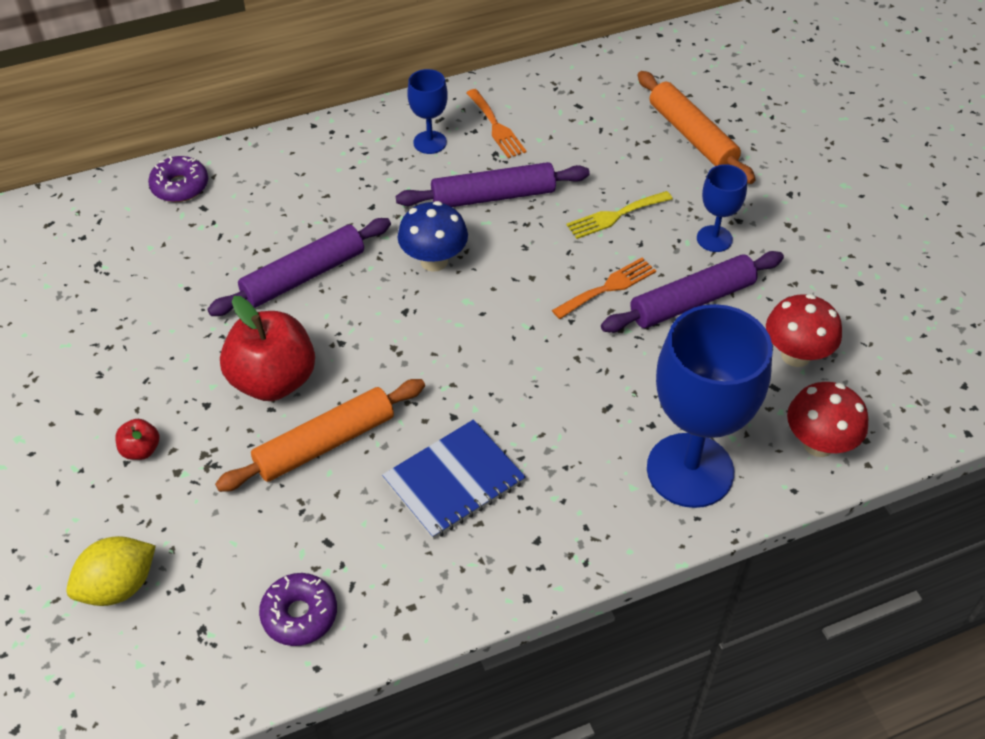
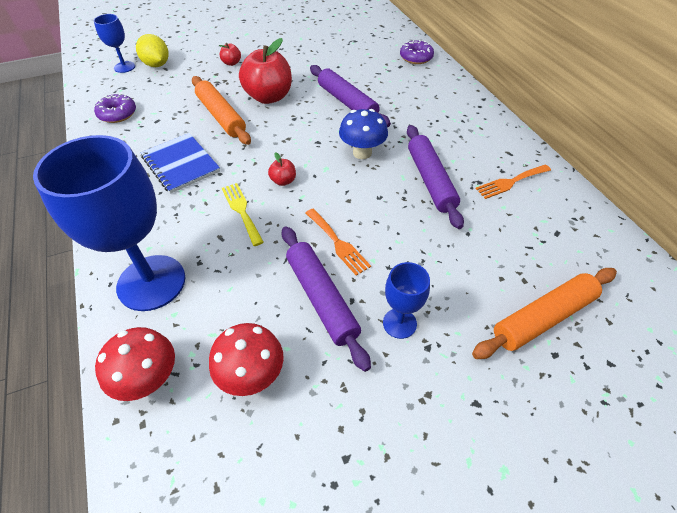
camera: 90 degrees right, 0 degrees up
blue goblet [407,69,448,154] -> blue goblet moved to [94,14,135,73]
yellow fork [566,191,673,239] -> yellow fork moved to [222,183,264,246]
none -> red apple [268,152,296,186]

